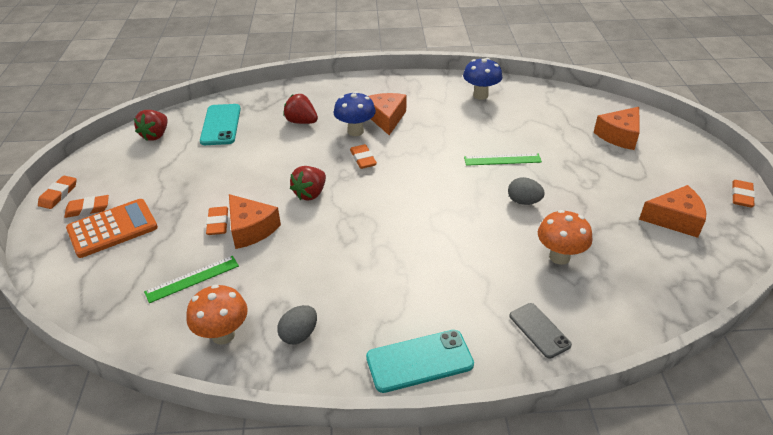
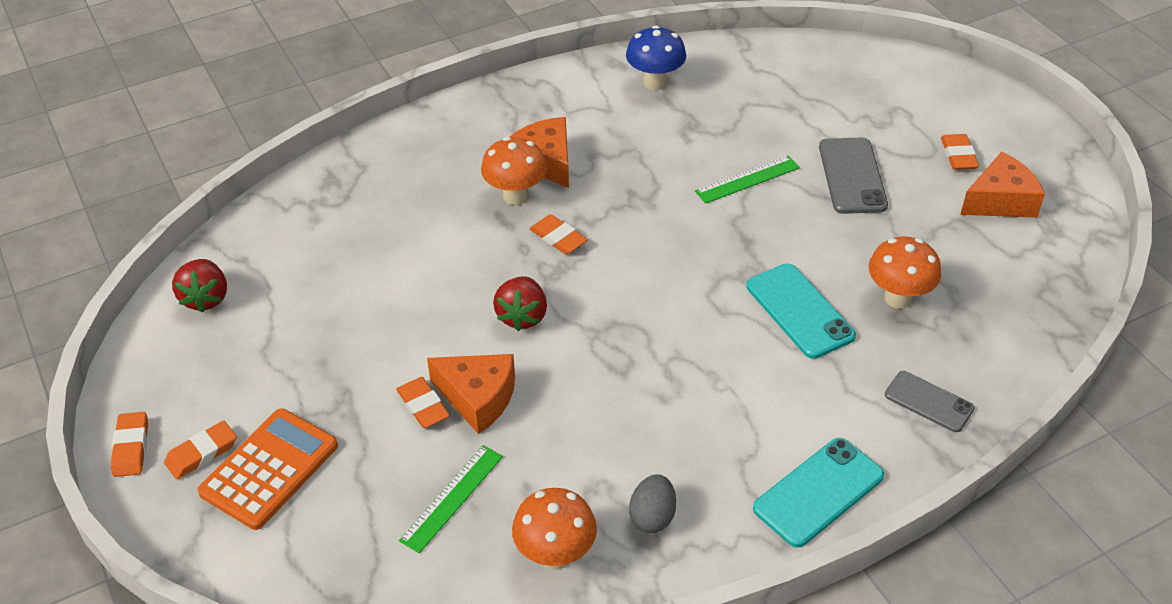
camera: 25 degrees left, 5 degrees up
turquoise phone [200,104,241,145] -> turquoise phone moved to [746,263,856,359]
red strawberry [283,94,318,124] -> none
blue mushroom [334,91,376,136] -> orange mushroom [481,137,547,205]
grey egg [508,177,545,205] -> none
orange cheese [594,107,640,150] -> none
orange eraser [732,180,755,207] -> orange eraser moved to [941,134,979,170]
none -> grey phone [819,137,888,214]

